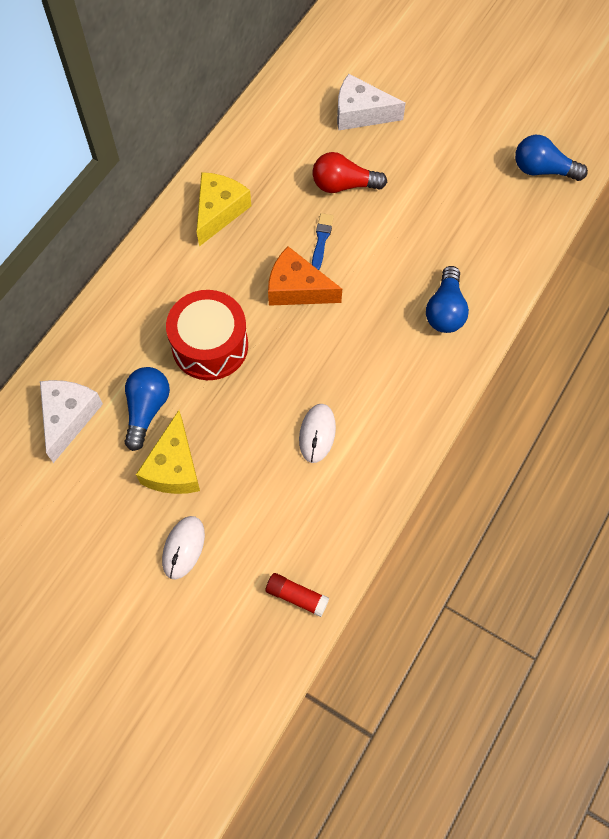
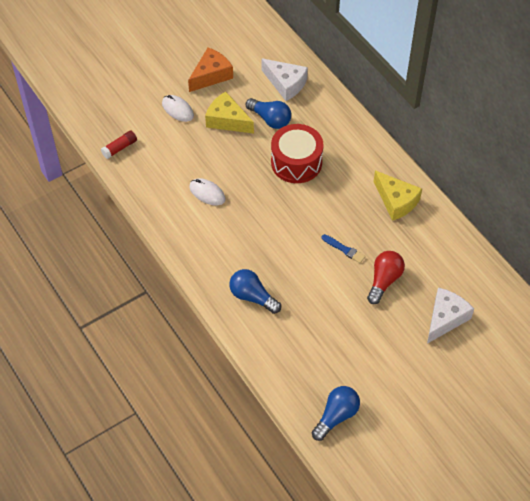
camera: 115 degrees right, 10 degrees down
orange cheese [268,246,342,306] -> orange cheese moved to [188,48,233,92]

